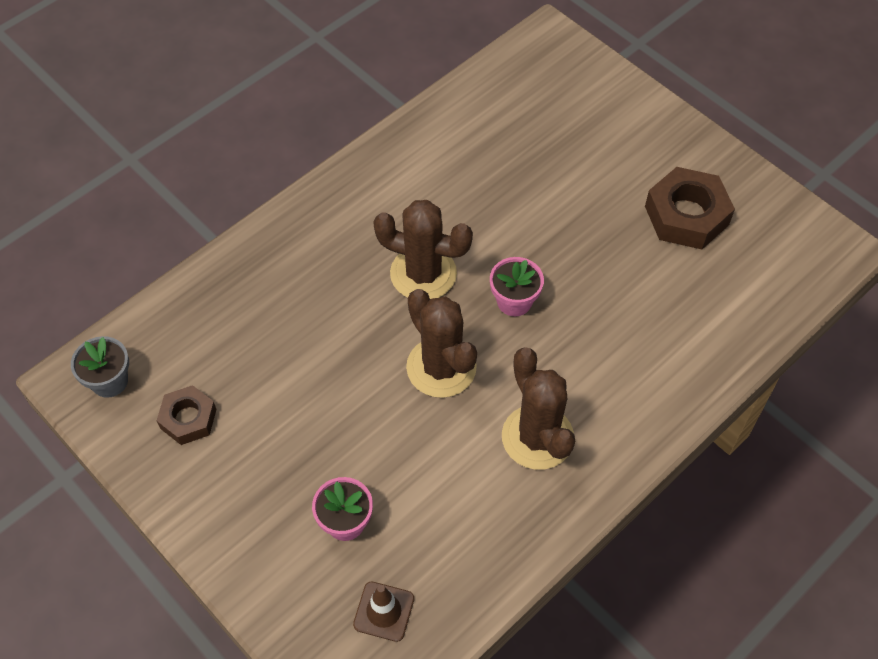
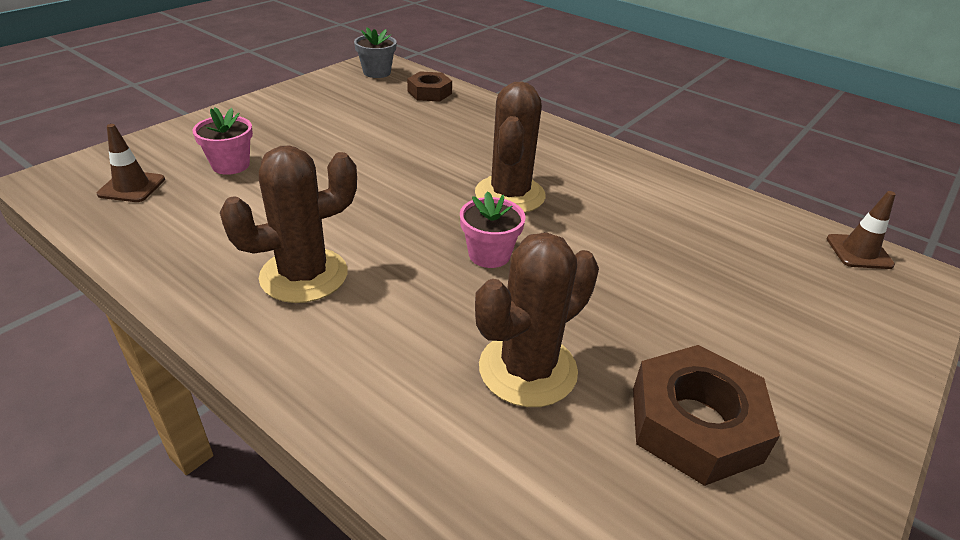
camera: 80 degrees right, 20 degrees down
brown nut [157,385,217,445] -> brown nut moved to [407,71,452,102]
brown cactus [406,289,477,398] -> brown cactus moved to [475,232,599,407]
none -> brown traffic cone [826,191,896,269]

